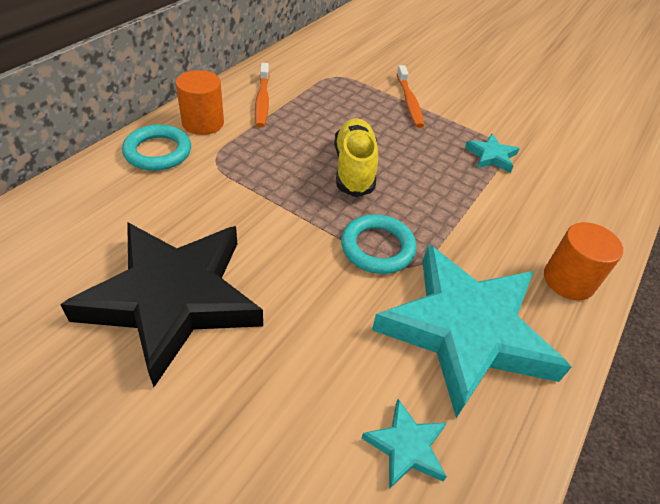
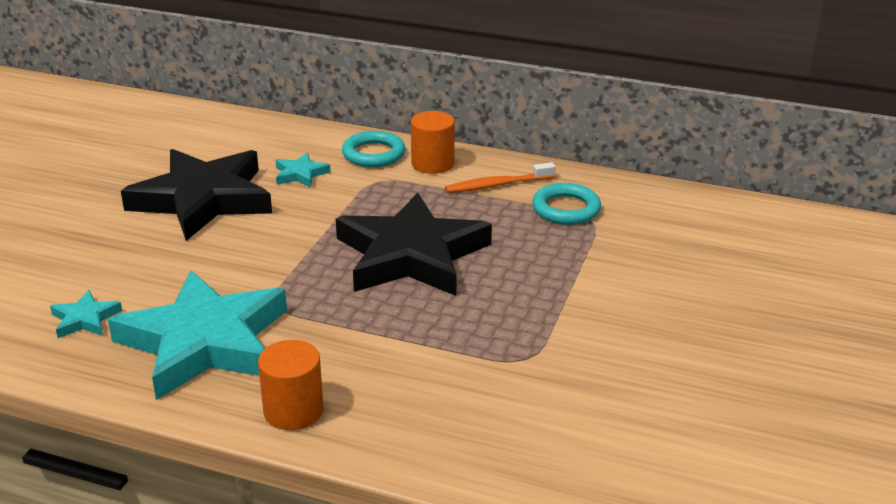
camera: 80 degrees right, 15 degrees down
yellow shoe [334,118,378,197] -> black star [336,192,492,296]
turquoise ring [341,214,417,274] -> turquoise ring moved to [532,183,601,225]
orange toothbrush [397,65,424,128] -> none
turquoise star [465,134,520,173] -> turquoise star moved to [275,153,331,187]

